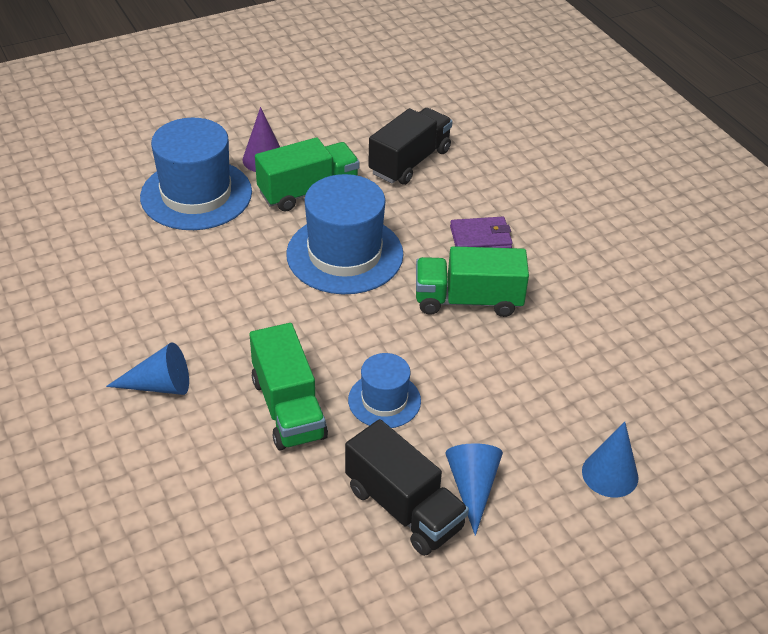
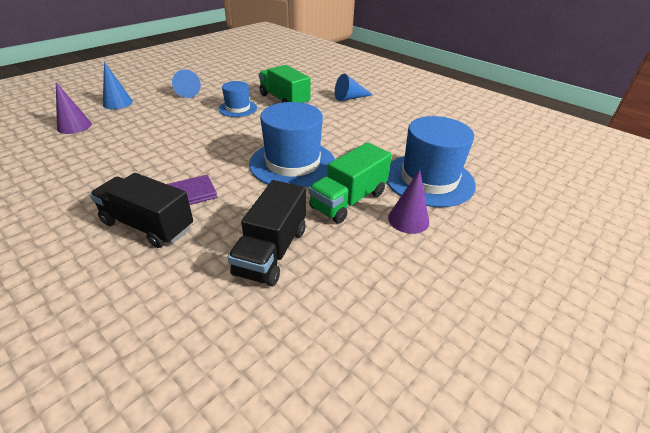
camera: 160 degrees right, 5 degrees down
black truck [345,419,469,556] -> black truck moved to [90,173,193,248]
green truck [416,246,529,317] -> none
none -> purple cone [56,82,92,134]

